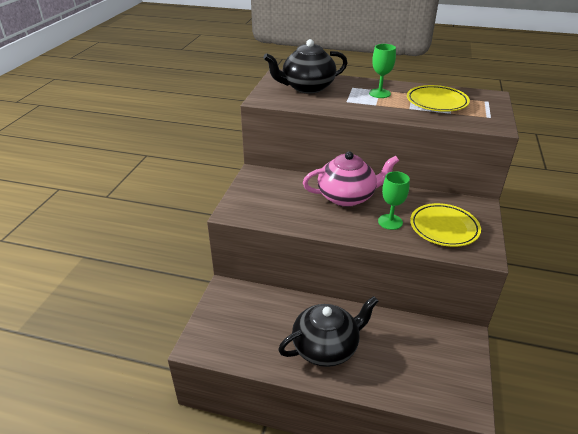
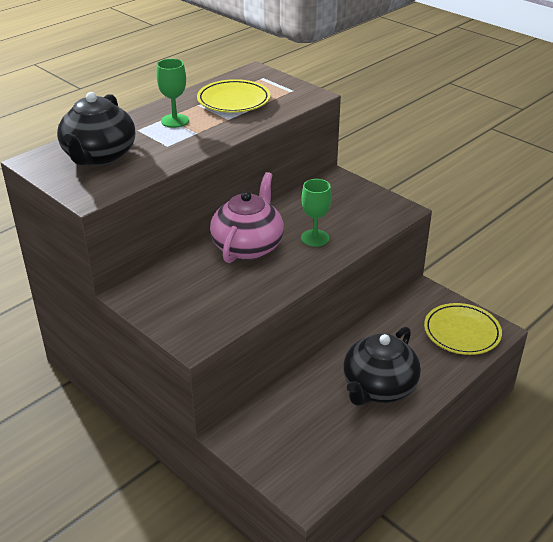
camera: 60 degrees left, 0 degrees up
black teapot [278,296,379,367] -> black teapot turned 150 degrees counterclockwise [343,327,421,406]
yellow plate [410,203,481,247] -> yellow plate moved to [424,303,502,355]

